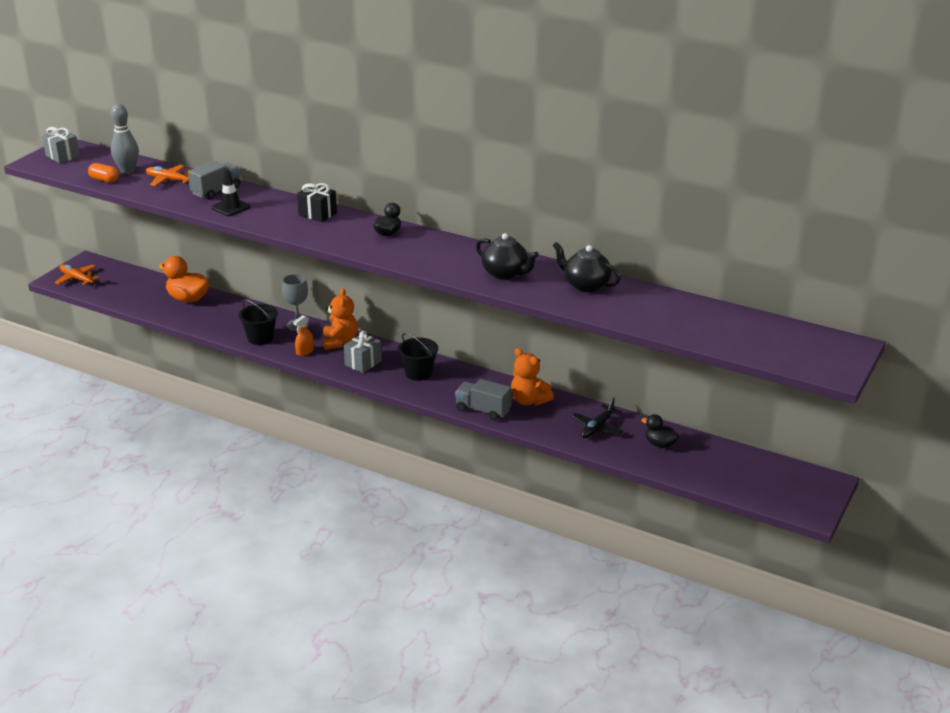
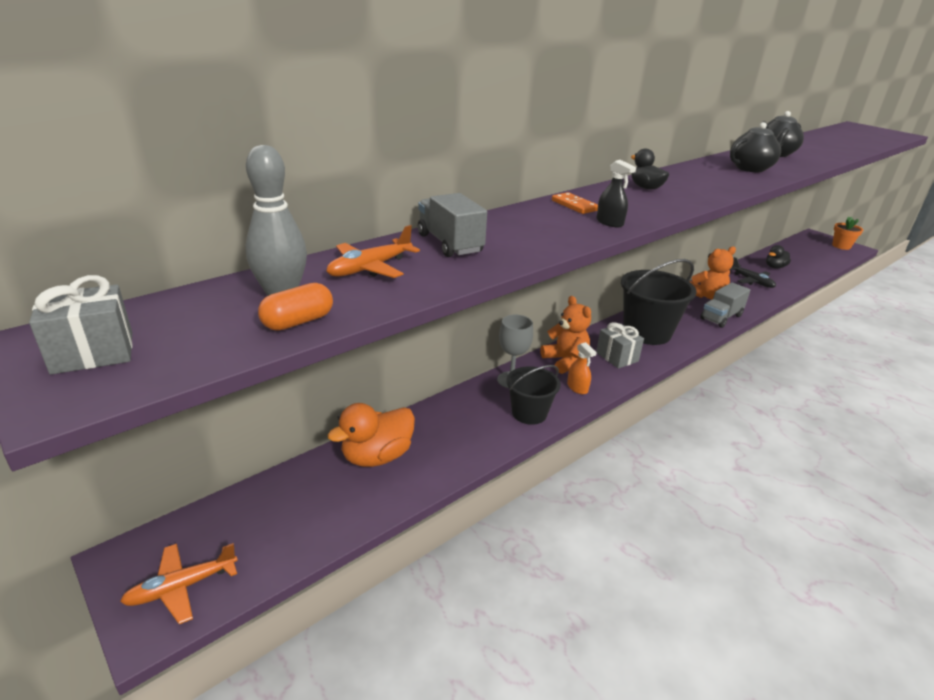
camera: 70 degrees left, 0 degrees up
black traffic cone [211,169,250,216] -> none
black gift [297,183,337,222] -> orange domino [552,192,598,214]
orange teddy bear [323,288,358,350] -> orange teddy bear turned 45 degrees clockwise [541,296,591,374]
black bucket [398,333,438,381] -> black bucket [621,259,697,345], size x1.67
none -> black spray bottle [596,160,636,227]
none -> orange flower pot [832,217,863,250]

